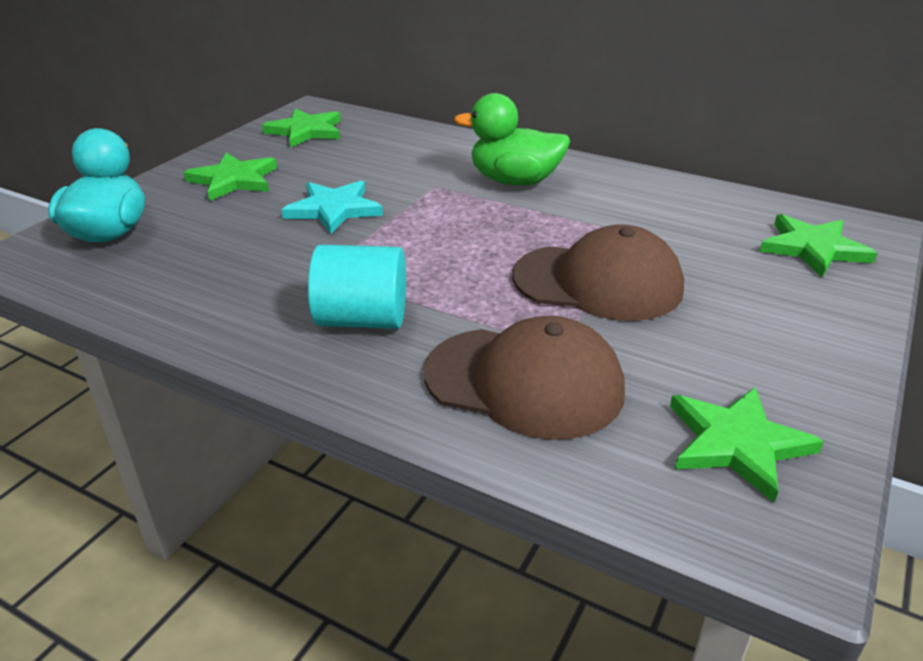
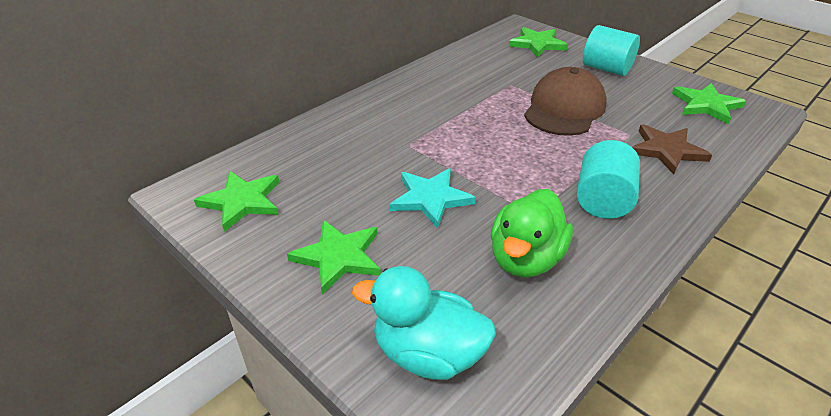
camera: 75 degrees left, 5 degrees up
brown cap [424,316,625,440] -> brown star [632,124,712,174]
green duck [454,93,570,186] -> green duck moved to [491,189,573,278]
none -> turquoise cylinder [583,25,640,76]

